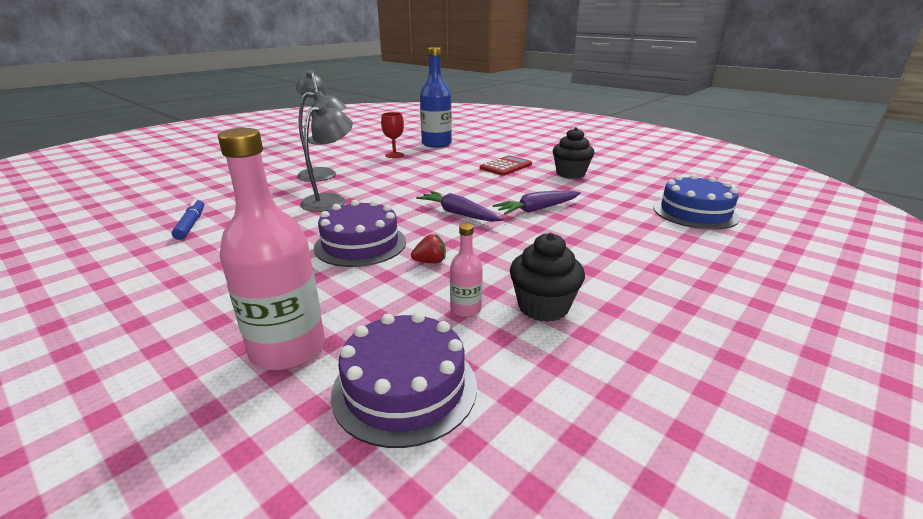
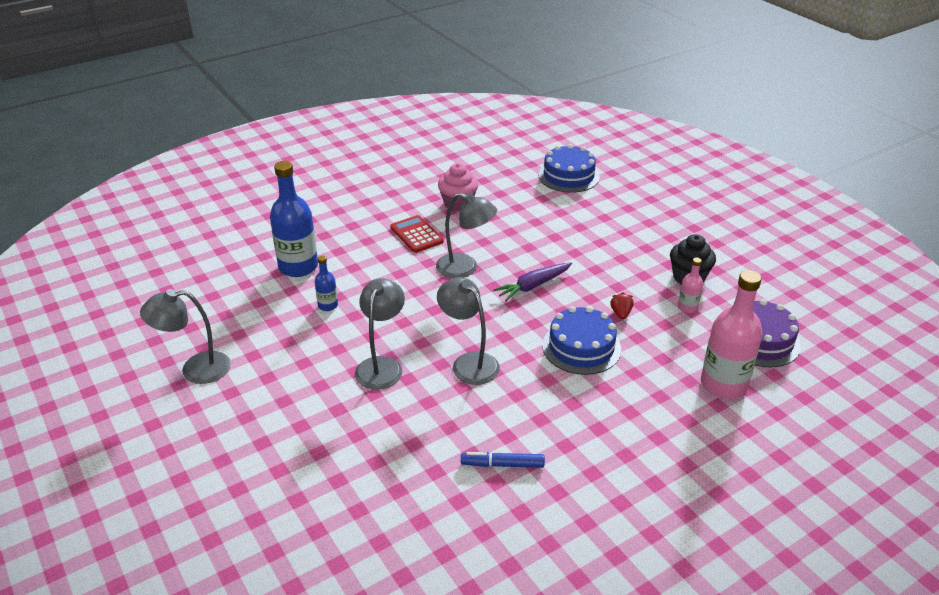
camera: 75 degrees left, 10 degrees up
purple cake [314,200,406,267] -> blue cake [542,306,621,375]
red goblet [381,112,404,158] -> blue bottle [315,256,338,311]
purple carrot [493,191,581,215] -> none
black cupcake [553,127,594,179] -> pink cupcake [438,163,478,211]
none -> grey lamp [436,193,497,278]

